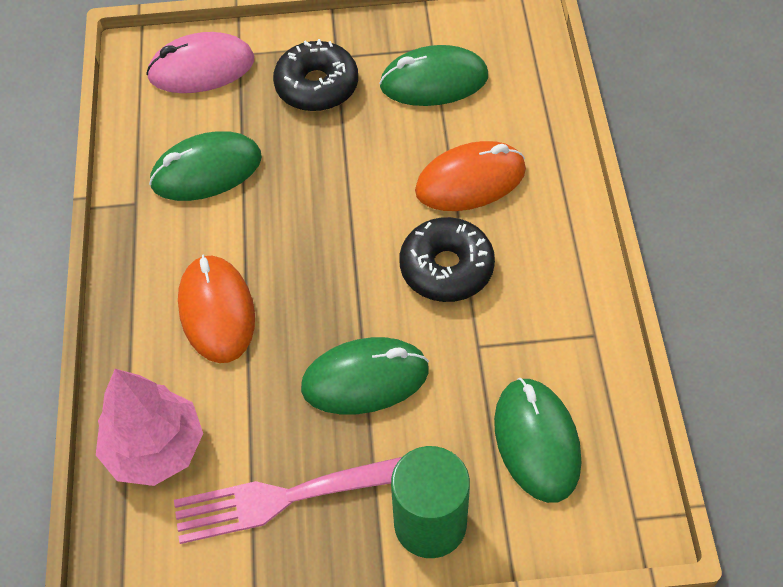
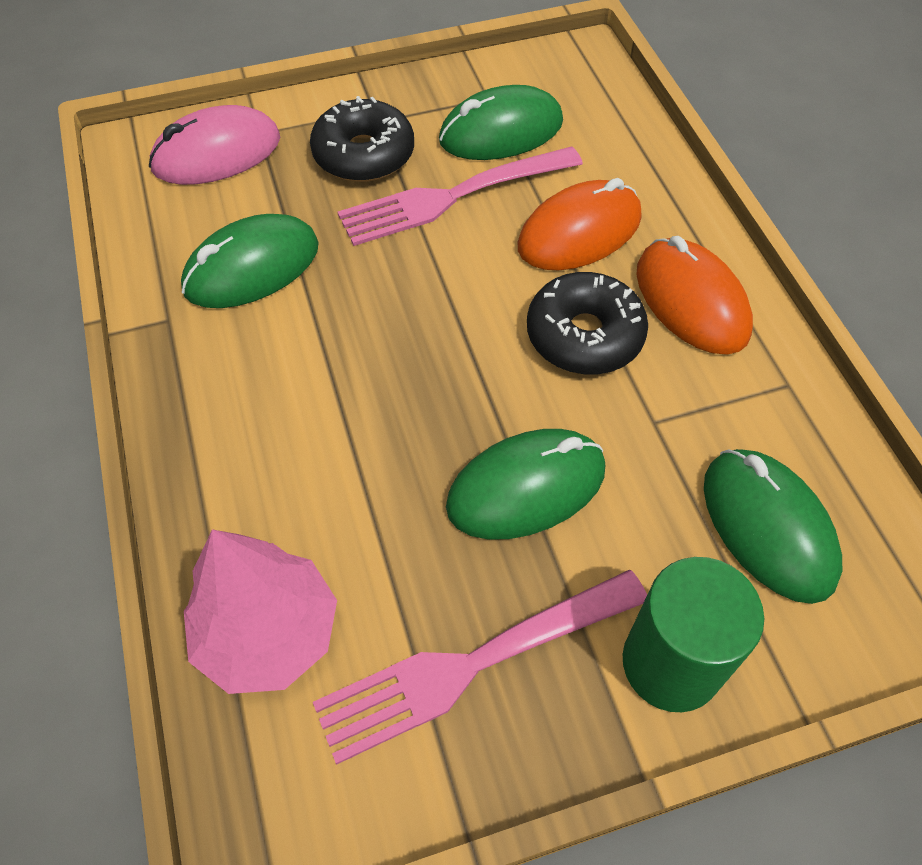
camera: 15 degrees left, 0 degrees up
orange mouse [178,254,255,363] -> orange mouse moved to [636,236,753,354]
none -> pink fork [338,146,583,246]

